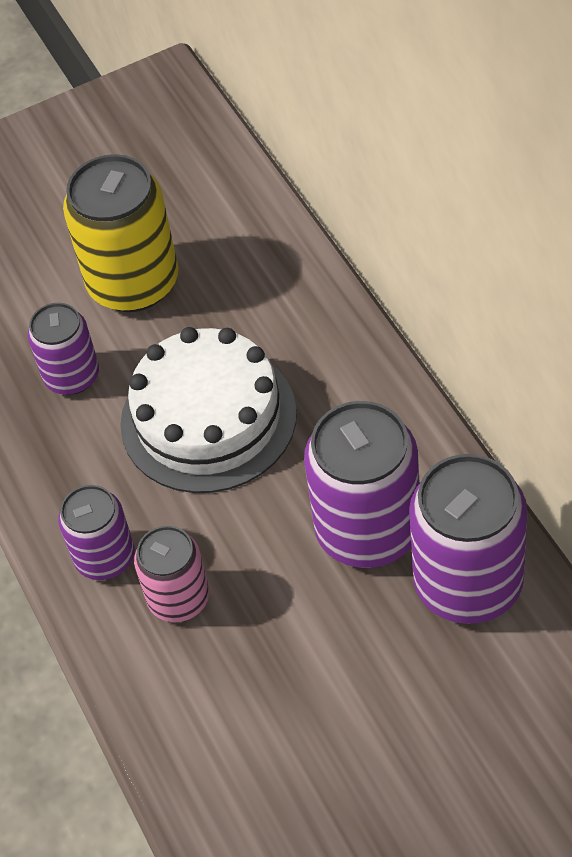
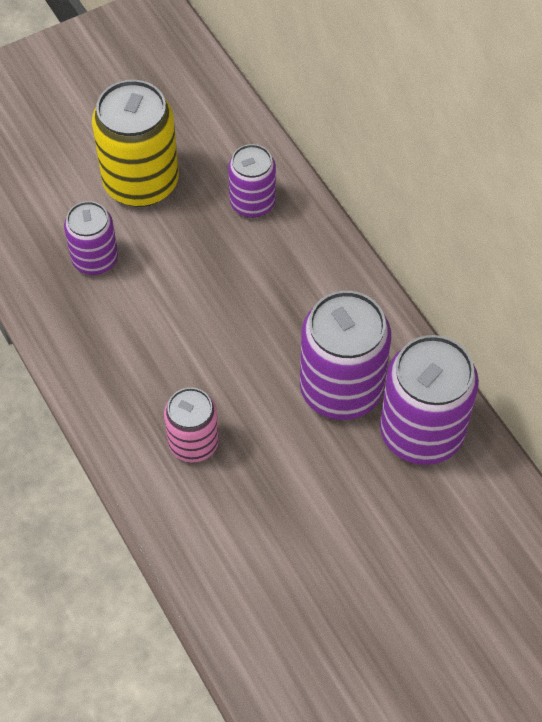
camera: 10 degrees left, 5 degrees up
purple can [58,485,135,580] -> purple can moved to [228,144,276,218]
white cake [120,327,297,493] -> none

